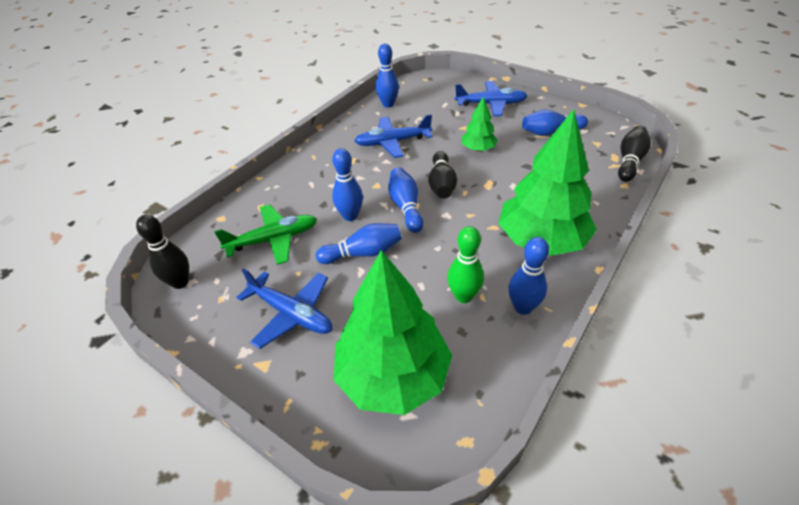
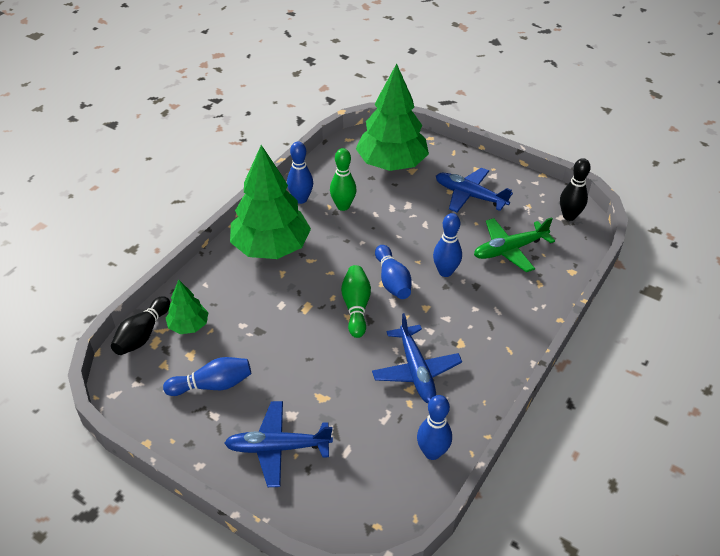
camera: 175 degrees right, 0 degrees up
blue bowling pin [316,223,402,264] -> none
blue plane [355,114,433,158] -> blue plane turned 90 degrees clockwise [372,313,462,403]
black bowling pin [429,151,457,199] -> green bowling pin [341,265,371,338]
green tree [461,97,498,151] -> green tree moved to [166,280,209,334]

